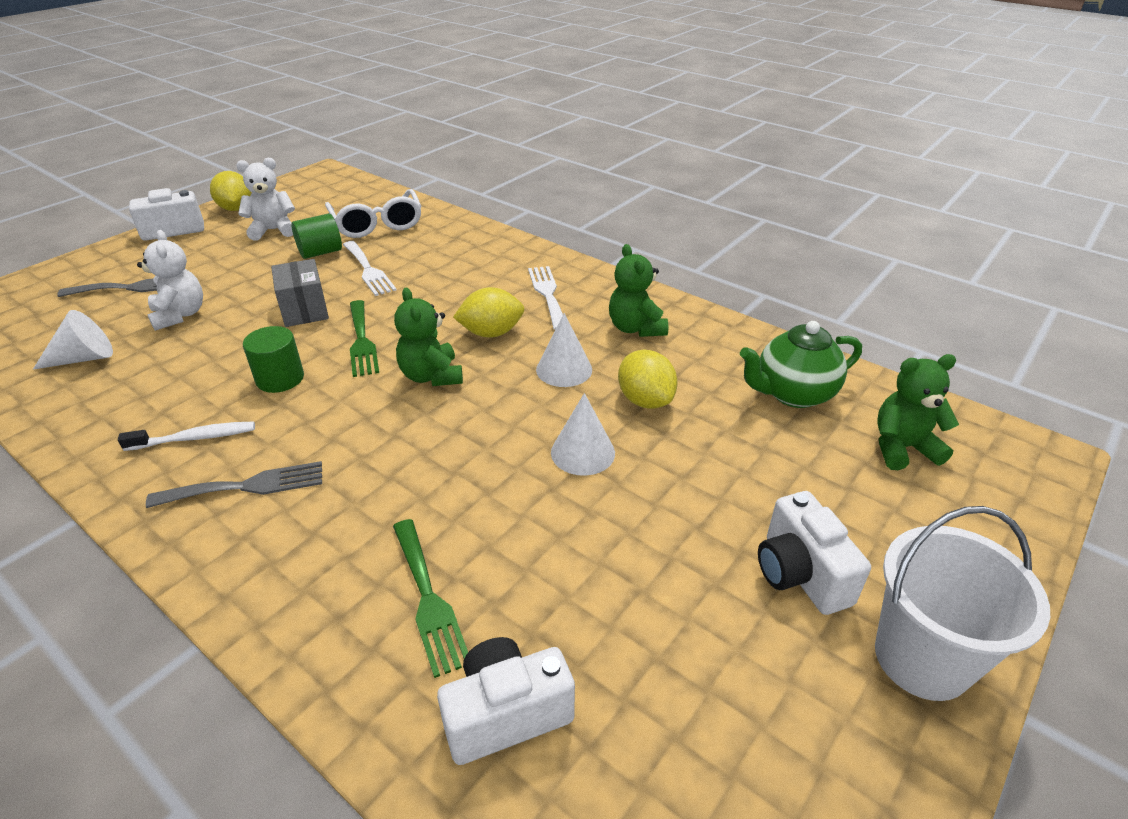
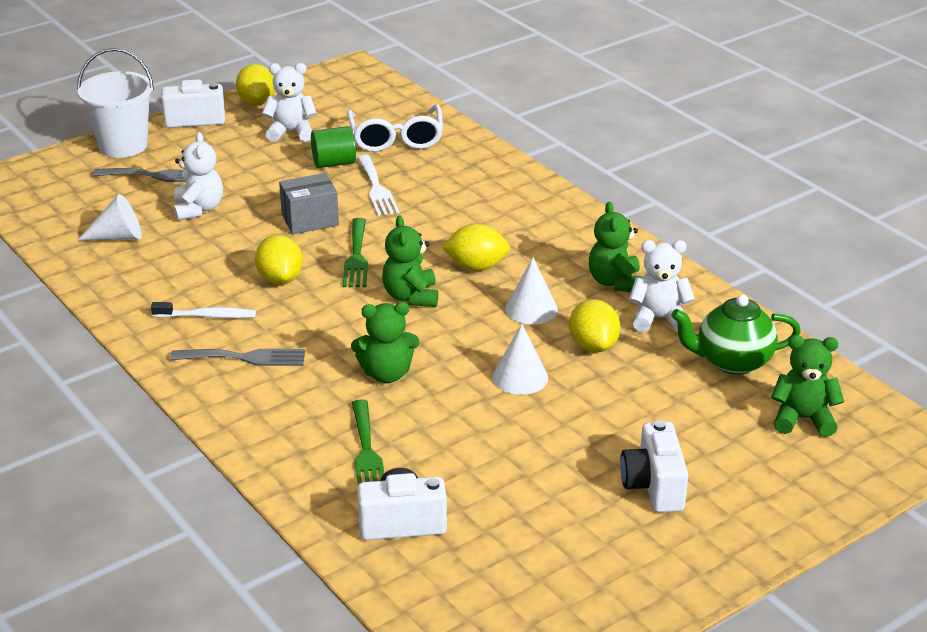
camera: 15 degrees right, 5 degrees down
green cylinder [243,326,304,393] -> yellow lemon [255,235,303,285]
grey box [271,259,329,327] -> grey box turned 75 degrees clockwise [279,173,339,234]
white fork [528,266,563,330] -> none
white bucket [875,506,1050,701] -> white bucket moved to [77,48,154,158]
none -> green teddy bear [351,302,420,383]
none -> white teddy bear [629,240,695,332]

